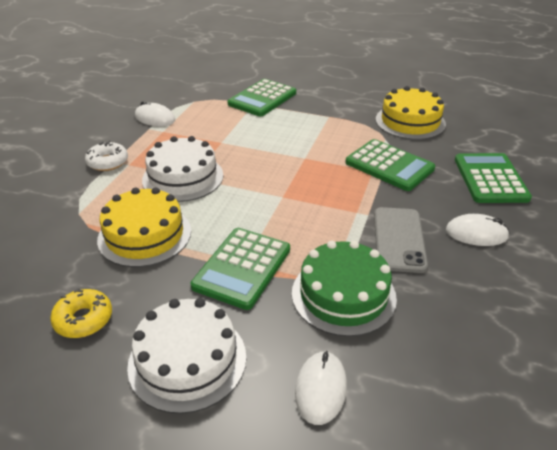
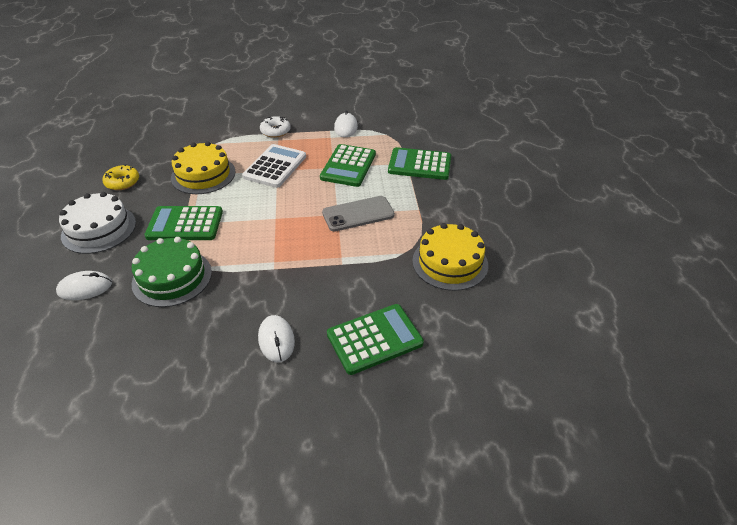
camera: 65 degrees right, 5 degrees up
white cake [142,136,223,202] -> white calculator [242,144,306,188]
green calculator [345,139,435,191] -> green calculator moved to [320,144,376,187]
grey phone [374,207,428,273] -> grey phone moved to [322,196,395,232]

